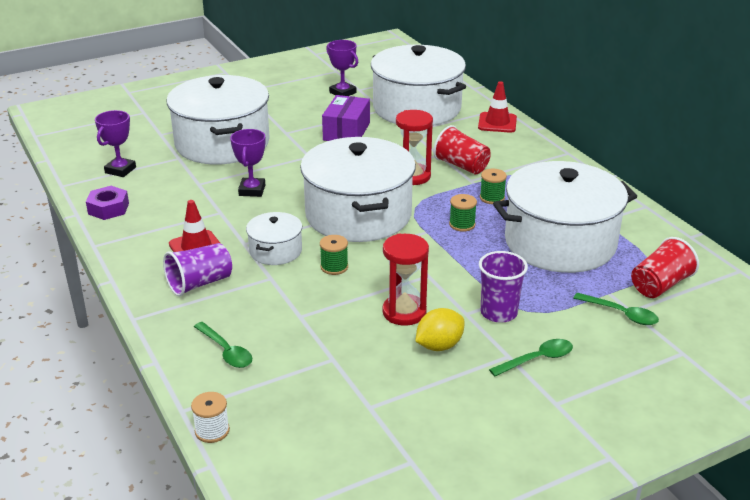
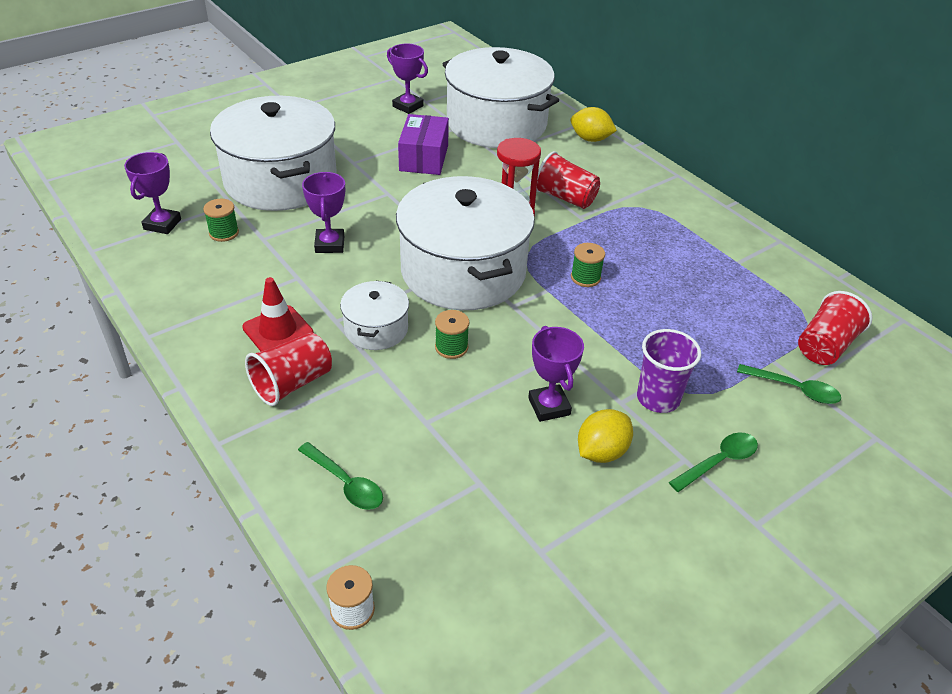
camera: 10 degrees left, 10 degrees up
purple nut [86,186,129,220] -> none
purple cup [163,243,232,296] -> red cup [245,332,332,406]
red hourglass [382,234,429,326] -> purple trophy [528,326,584,422]
red traffic cone [478,81,517,133] -> yellow lemon [571,107,617,142]
green spool [480,169,507,204] -> green spool moved to [203,199,239,242]
white pot [493,161,637,273] -> none

